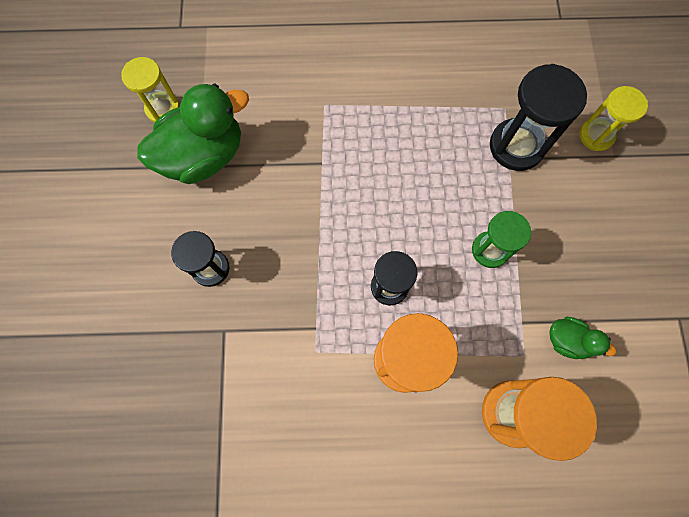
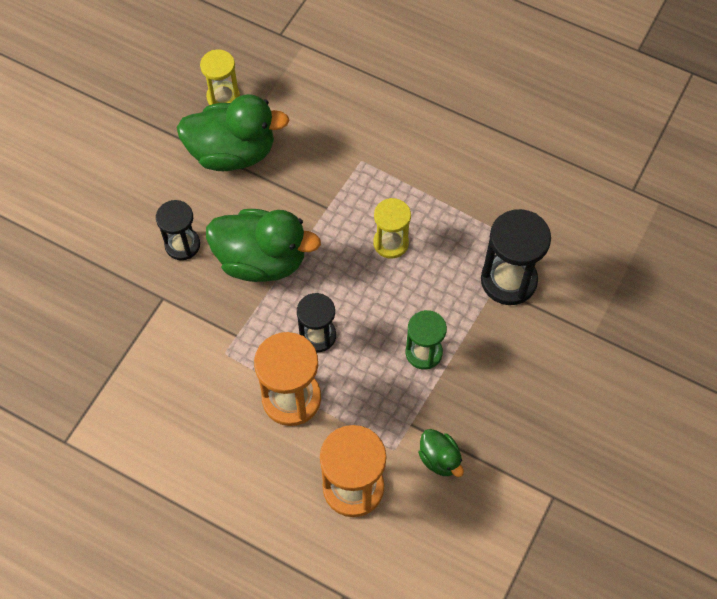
camera: 30 degrees right, 10 degrees down
yellow hourglass [579,86,648,151] -> yellow hourglass moved to [373,198,411,259]
none -> green duck [206,209,321,282]

